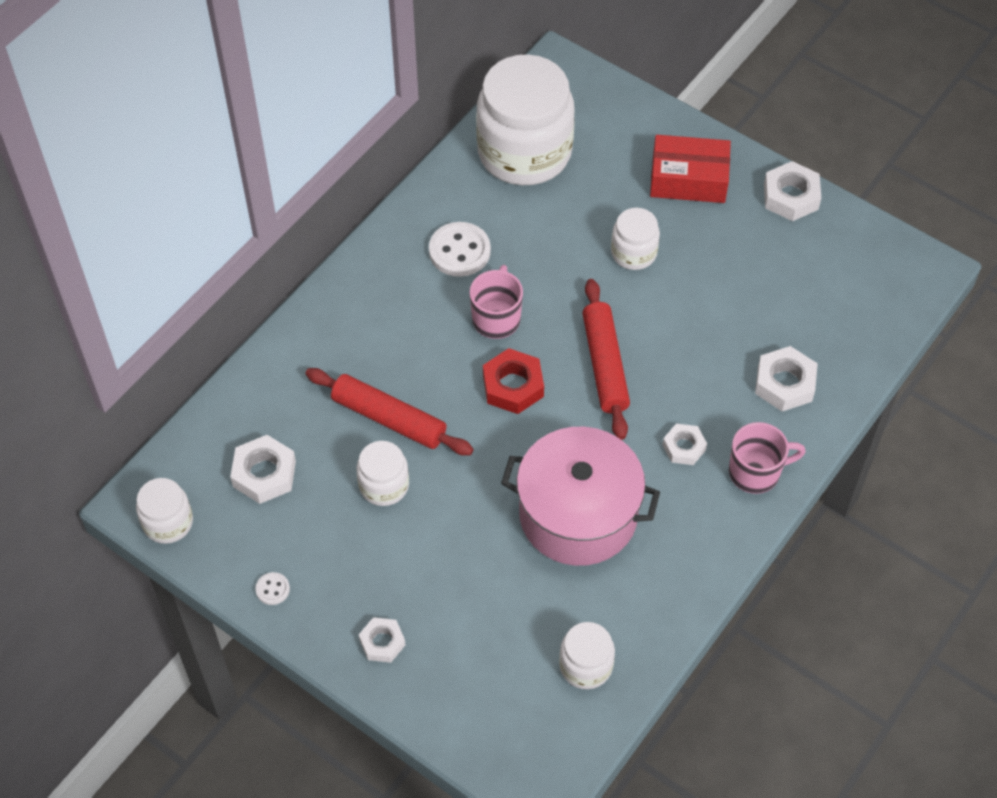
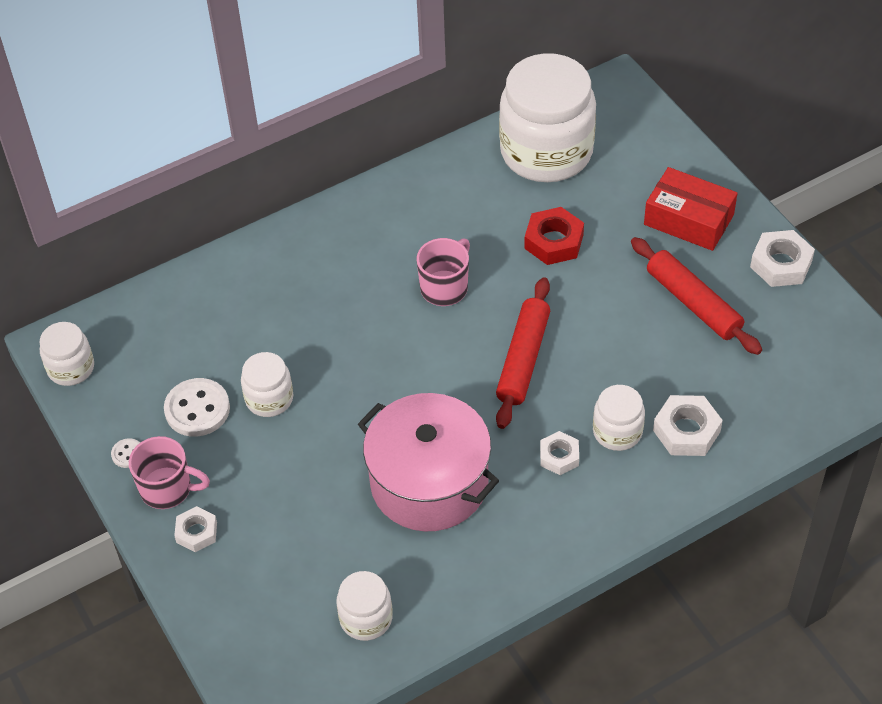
camera: 25 degrees right, 5 degrees down
white nut [230,435,296,504] -> none
red rolling pin [305,368,474,456] -> red rolling pin moved to [631,237,762,355]
white button [429,222,491,277] -> white button moved to [164,378,230,437]
red nut [483,348,544,414] -> red nut moved to [524,207,584,265]
white jar [611,208,660,270] -> white jar moved to [593,385,645,451]
pink mug [729,422,806,494] -> pink mug moved to [129,436,210,509]

